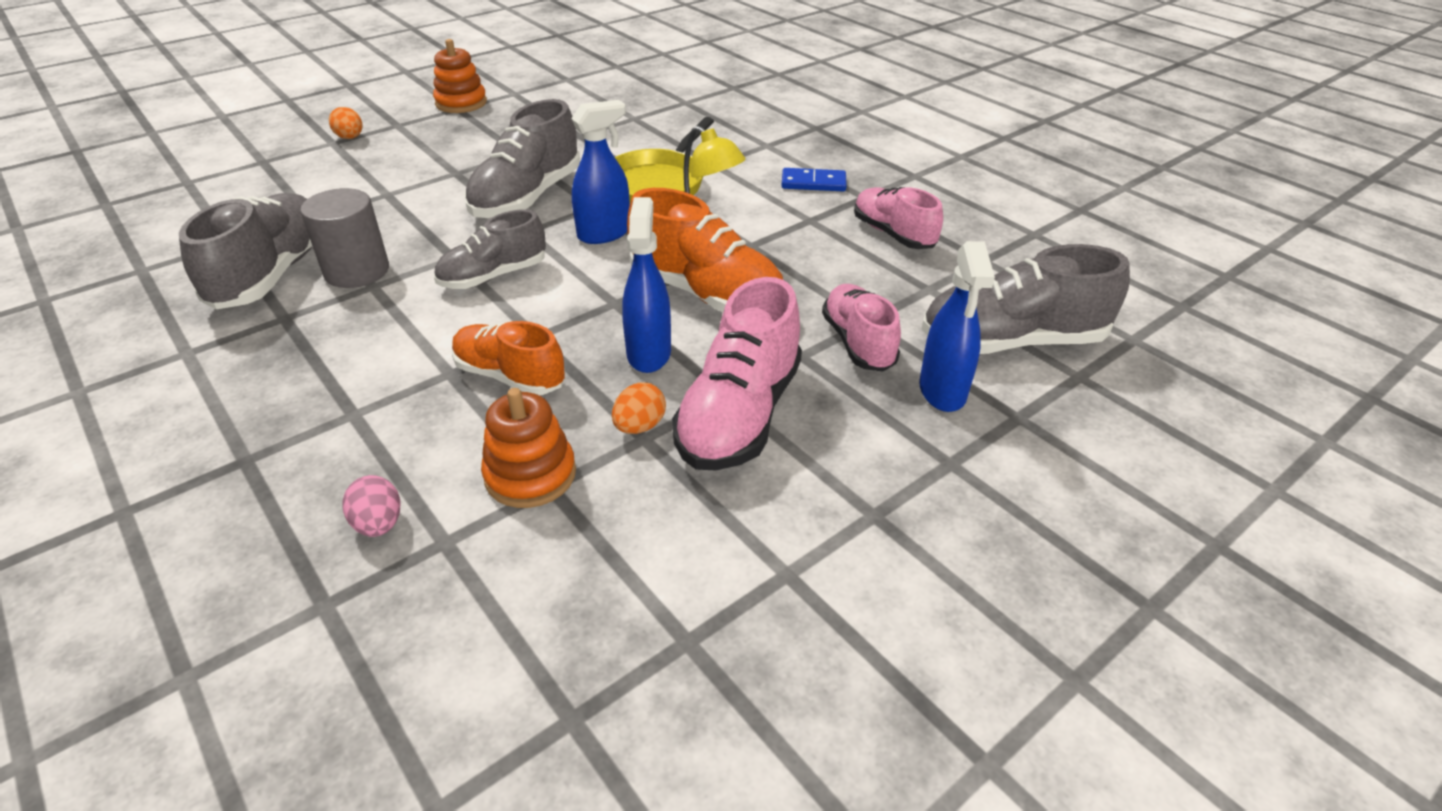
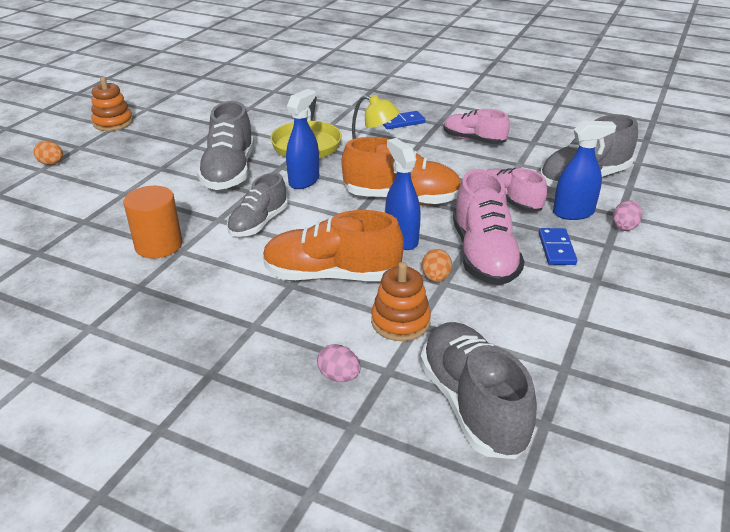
camera: 25 degrees left, 5 degrees down
grey shoe [179,193,313,309] -> grey shoe moved to [420,322,537,459]
grey cylinder [300,188,389,288] -> orange cylinder [124,186,183,258]
orange shoe [452,321,565,395] -> orange shoe [263,210,404,281], size x1.53
blue spray bottle [919,241,995,412] -> blue spray bottle turned 75 degrees counterclockwise [553,120,616,220]
none -> blue domino [539,228,577,265]
none -> pink egg [612,200,642,231]

